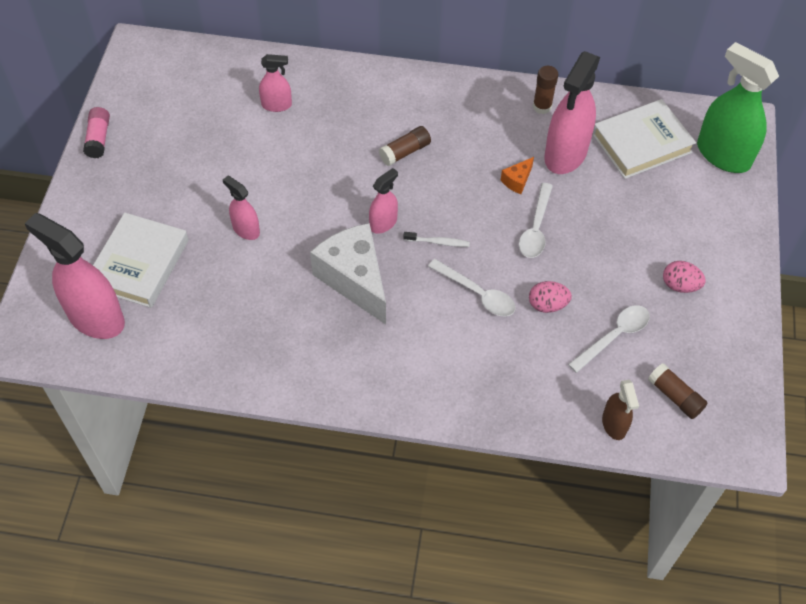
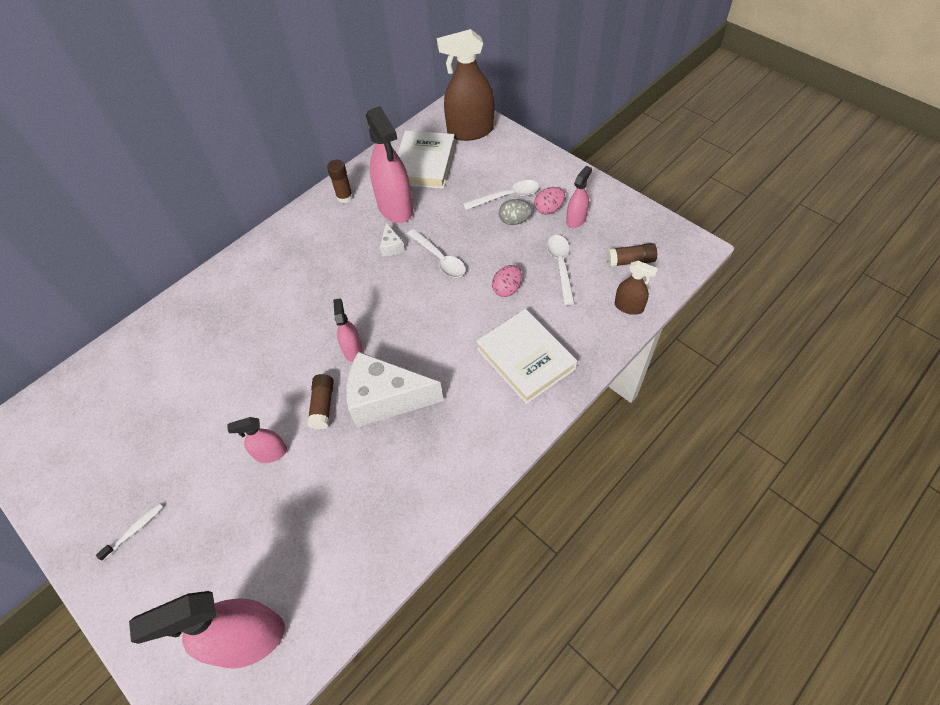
camera: 50 degrees left, 0 degrees up
pink glue stick [83,107,110,158] -> none
white book [93,213,188,308] -> white book moved to [476,309,578,404]
pink spray bottle [259,54,292,112] -> pink spray bottle moved to [566,166,592,228]
brown glue stick [379,126,431,166] -> brown glue stick moved to [307,374,334,430]
white toothbrush [403,232,470,247] -> white toothbrush moved to [96,503,163,561]
white spoon [428,259,516,316] -> white spoon moved to [463,180,539,210]
orange cheese [501,157,534,194] -> white cheese [380,222,405,256]
green spray bottle [697,42,779,173] -> brown spray bottle [437,29,494,141]
none -> grey egg [499,199,532,225]

